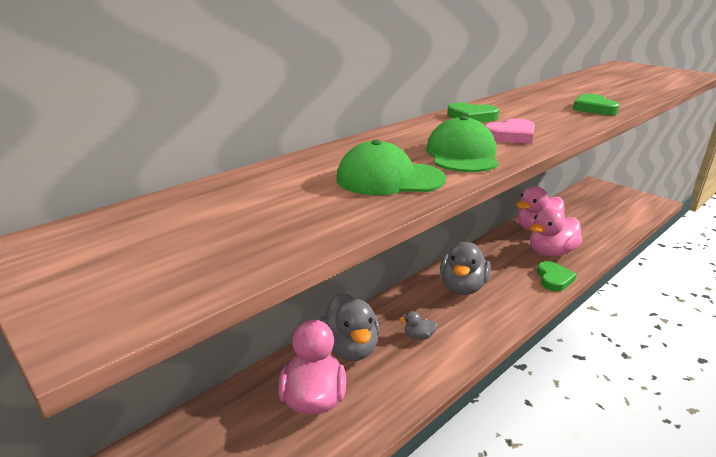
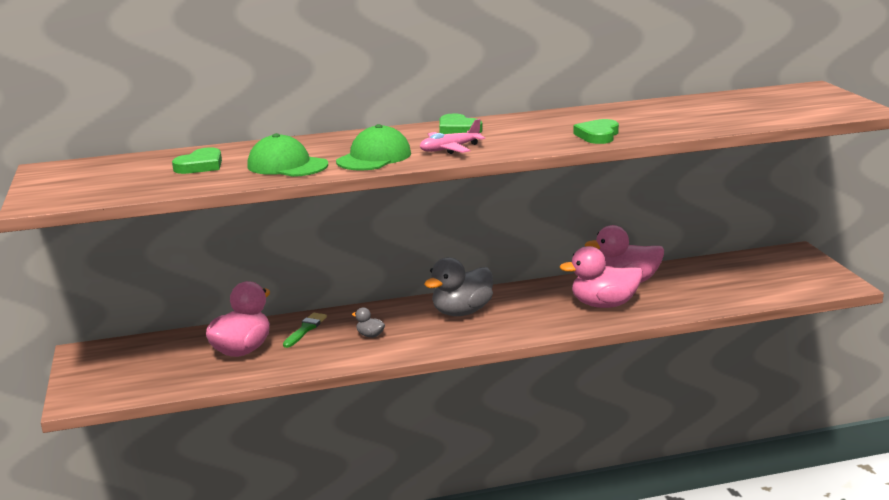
camera: 30 degrees right, 5 degrees down
grey duck [320,293,380,361] -> green brush [283,313,327,348]
pink heart [485,118,535,144] -> pink plane [420,119,485,154]
green heart [537,261,577,291] -> green heart moved to [172,147,222,174]

